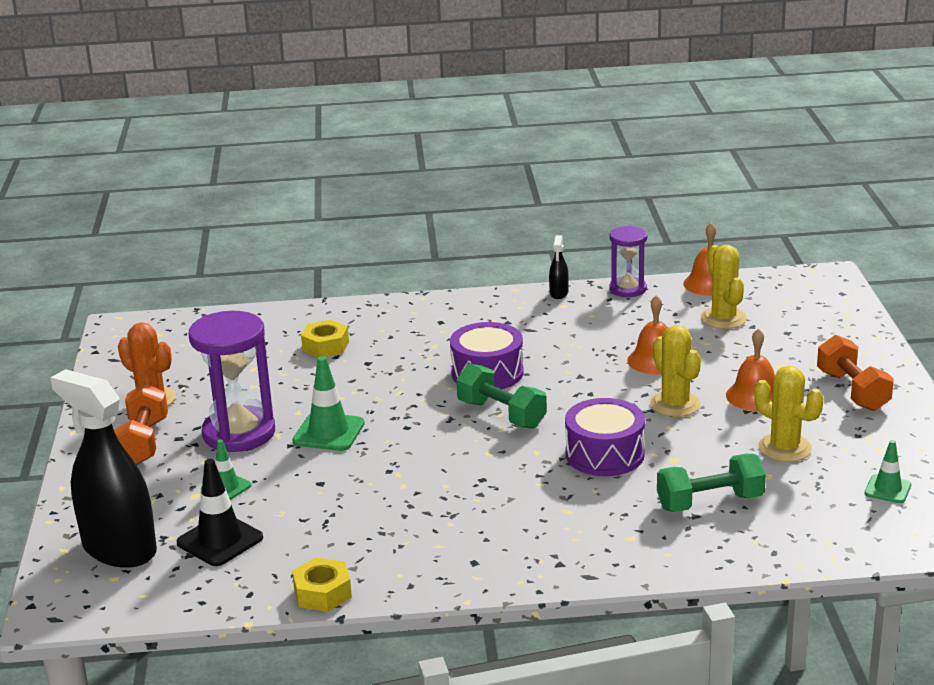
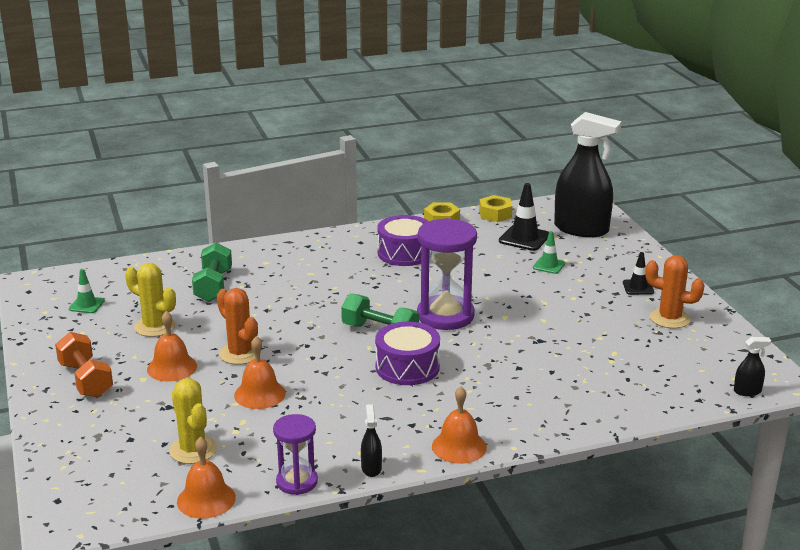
camera: 165 degrees right, 0 degrees up
orange dumbbell [114,383,168,465] -> black traffic cone [623,252,654,295]
purple hourglass [189,311,275,452] -> purple hourglass moved to [417,218,477,330]
green traffic cone [292,356,365,451] -> none
yellow nut [301,320,349,357] -> yellow nut moved to [479,195,513,222]
purple drum [565,398,645,476] -> purple drum moved to [377,215,429,266]
yellow cactus [650,325,701,417] -> orange cactus [217,288,261,365]
green dumbbell [657,454,766,512] -> green dumbbell turned 60 degrees counterclockwise [192,242,232,302]
none -> orange bell [432,386,487,464]
none -> black spray bottle [734,337,771,396]

